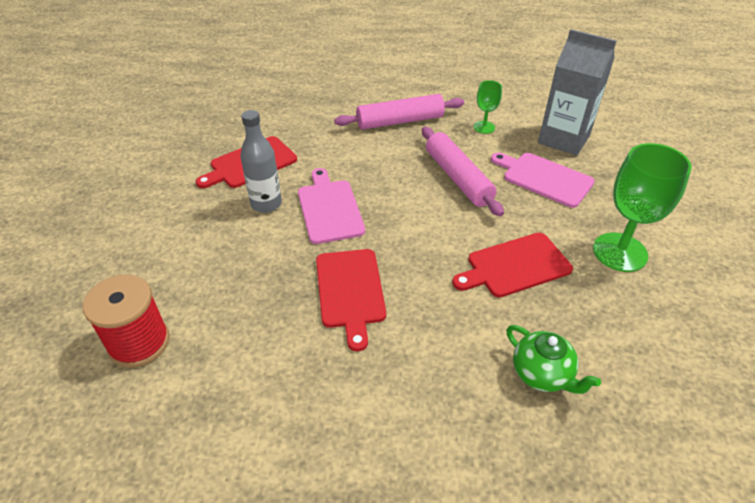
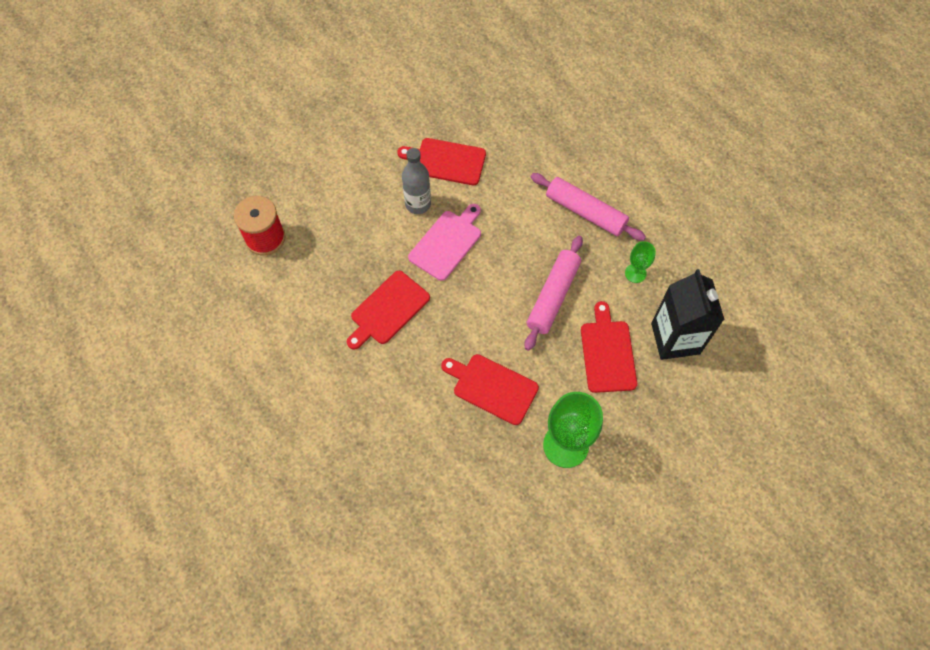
camera: 50 degrees right, 20 degrees up
pink cutting board [491,153,595,208] -> red cutting board [581,301,637,393]
green teapot [506,325,601,394] -> none
grey carton [538,29,617,156] -> black carton [651,269,725,360]

